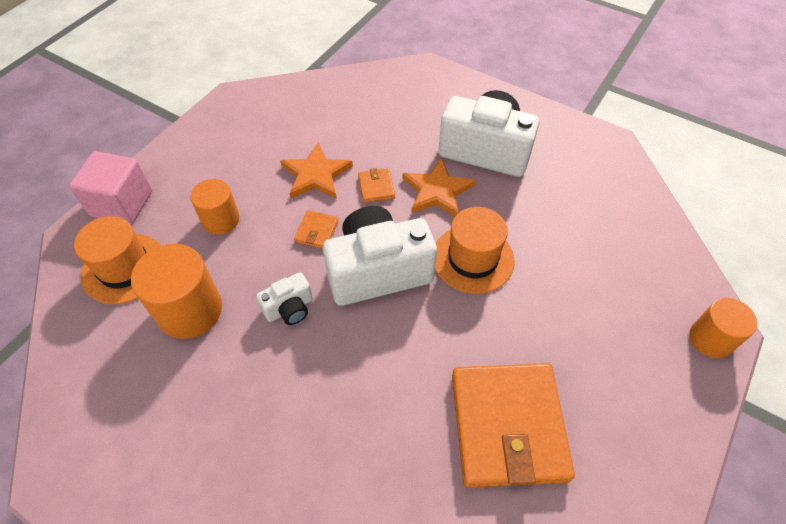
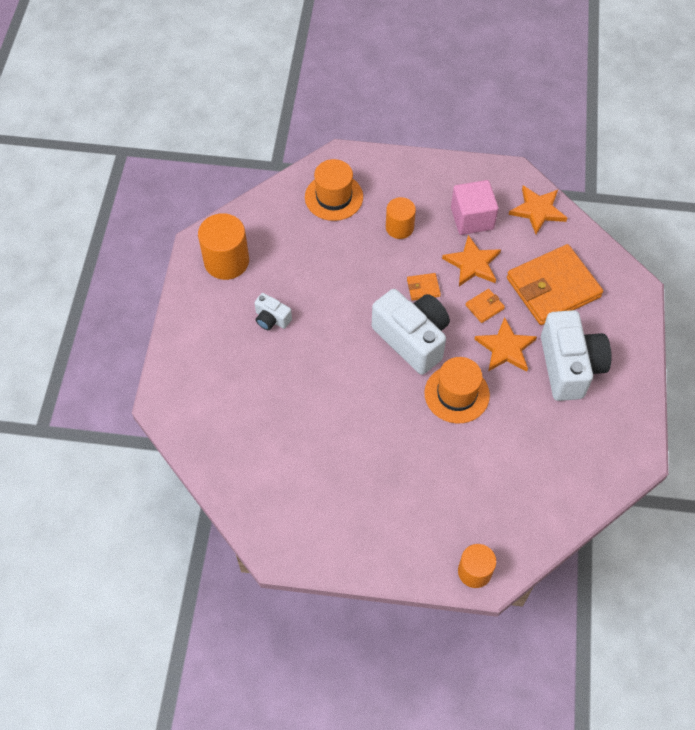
camera: 65 degrees right, 5 degrees up
pink cube [69,151,152,224] -> pink cube moved to [451,180,498,235]
orange cylinder [131,244,222,339] -> orange cylinder moved to [198,213,249,280]
white camera [256,272,313,325] -> white camera moved to [254,293,292,330]
orange wallet [452,363,575,488] -> orange wallet moved to [507,244,603,325]
none -> orange star [509,186,567,234]

